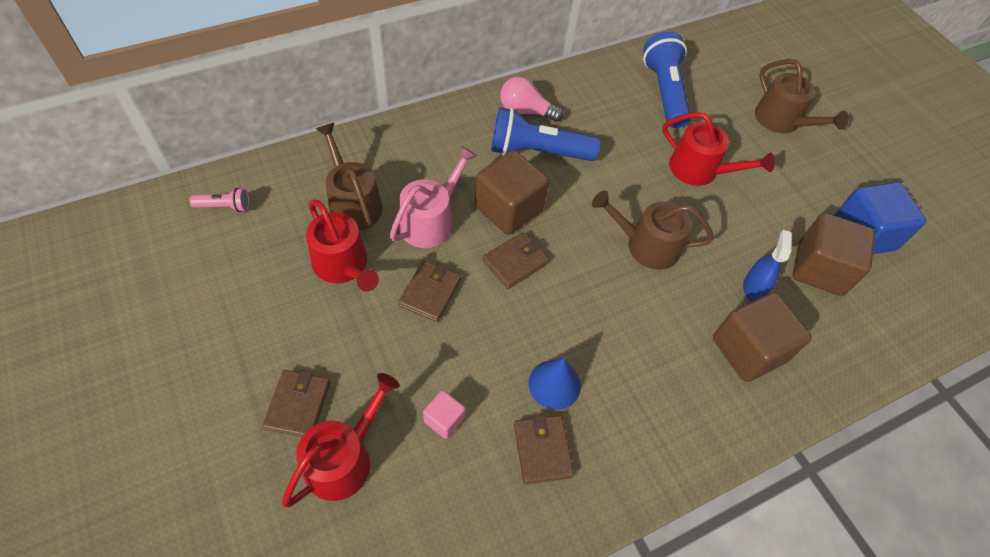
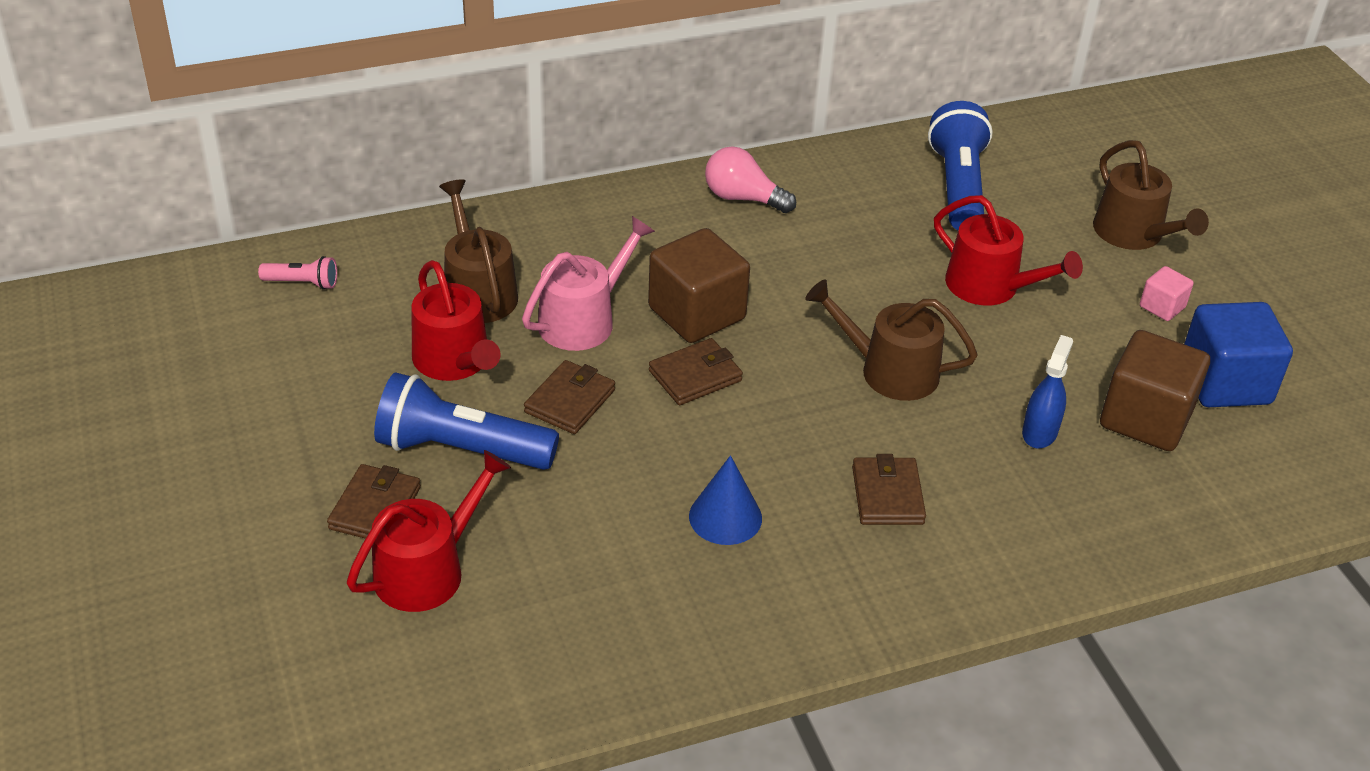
camera: 10 degrees right, 15 degrees down
pink cube [423,390,465,439] -> pink cube moved to [1140,266,1194,321]
blue flashlight [491,107,601,161] -> blue flashlight moved to [374,372,559,470]
brown wallet [514,414,574,484] -> brown wallet moved to [852,454,926,525]
brown cube [713,292,812,382] -> none

